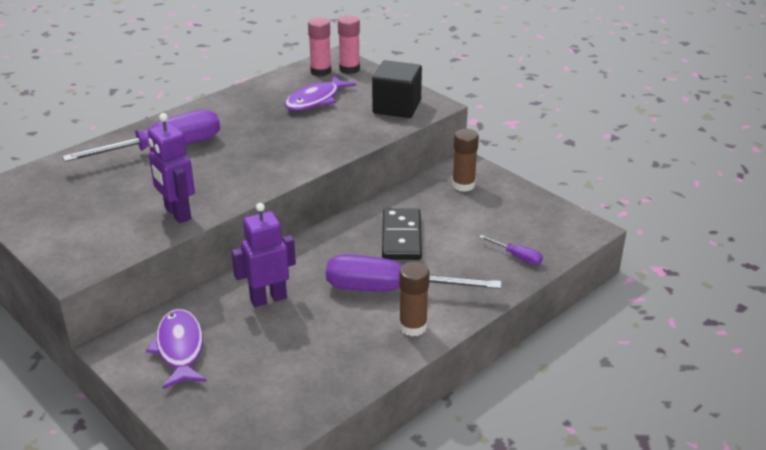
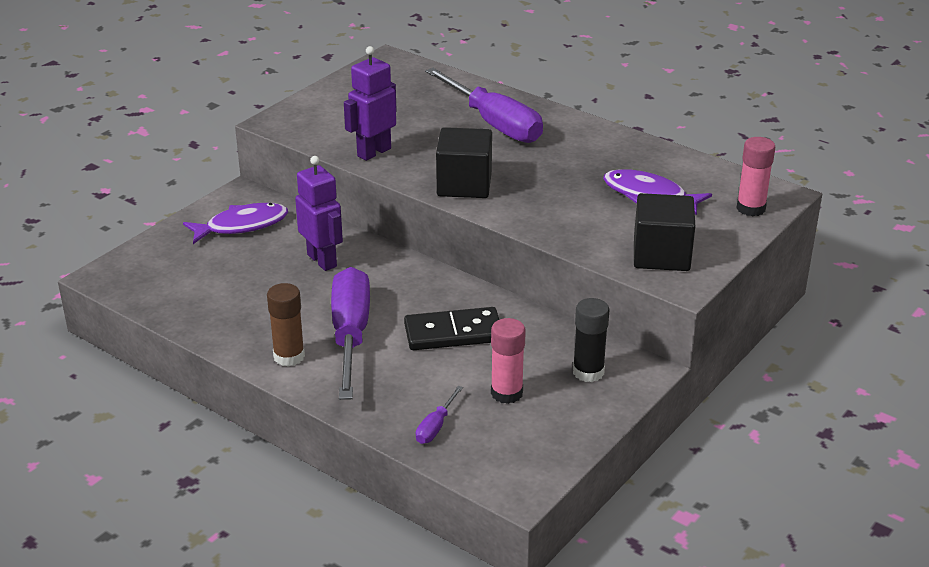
camera: 80 degrees right, 0 degrees up
pink glue stick [308,18,331,76] -> pink glue stick moved to [491,318,526,404]
brown glue stick [452,129,479,192] -> black glue stick [573,298,609,382]
none -> black cube [436,127,492,198]

